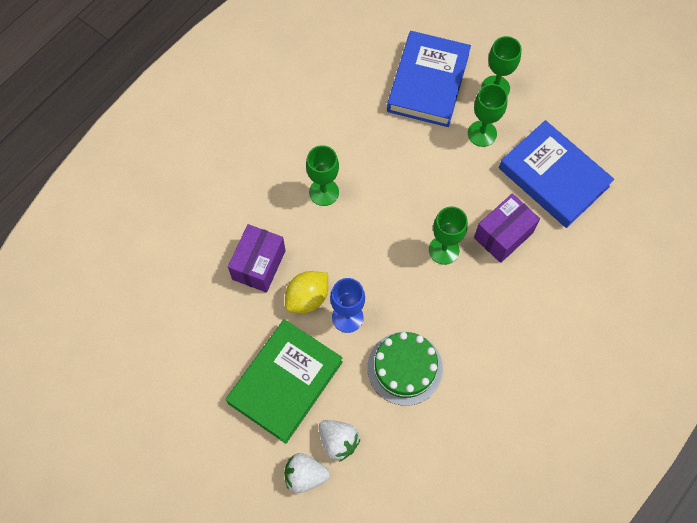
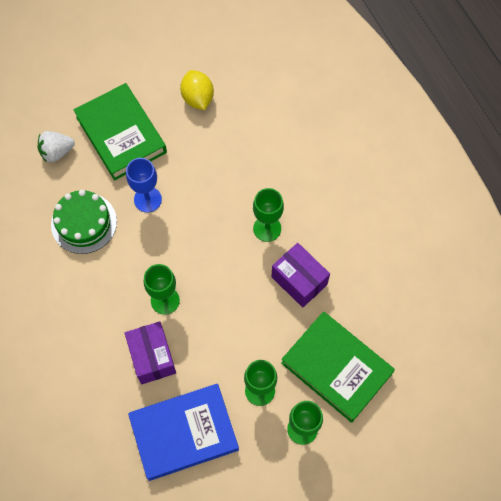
camera: 115 degrees right, 0 degrees up
purple box [228,224,286,293] -> purple box moved to [271,243,330,308]
white strawberry [284,453,330,493] -> none
yellow lemon [285,271,328,313] -> yellow lemon moved to [180,70,214,110]
blue book [387,31,471,127] -> green book [281,312,395,423]

